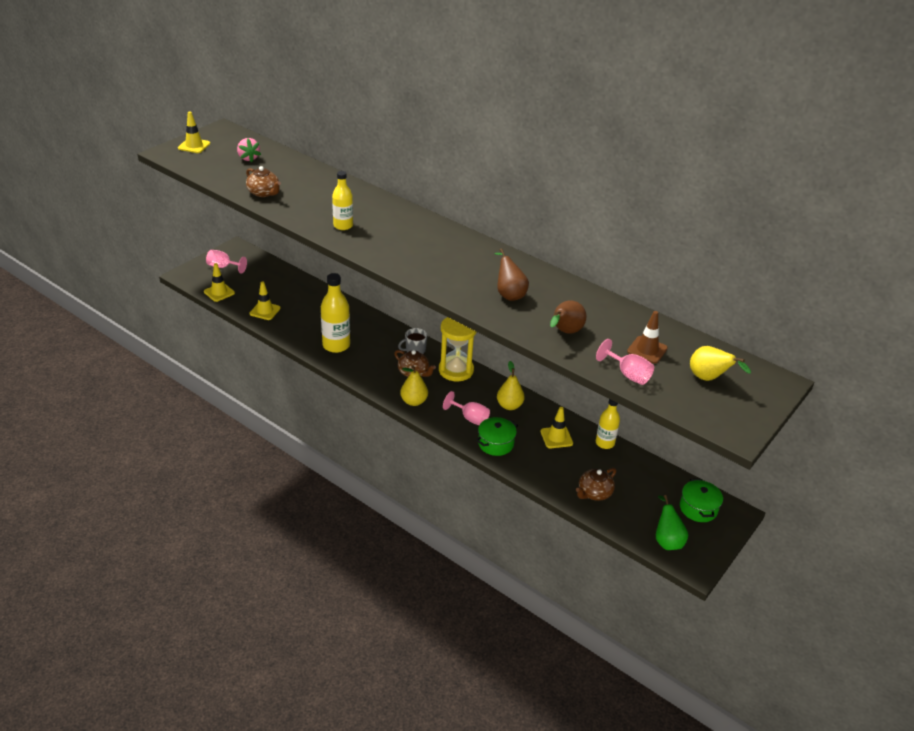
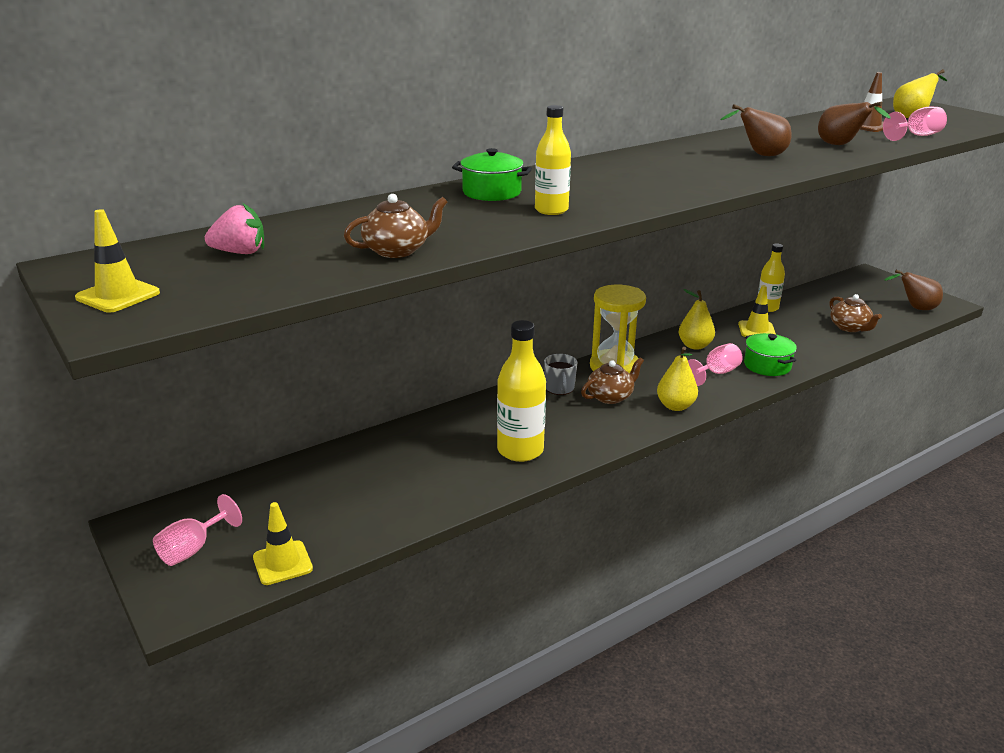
camera: 70 degrees left, 10 degrees down
yellow traffic cone [250,281,281,320] -> none
green pear [656,495,688,550] -> brown pear [884,270,943,310]
green pot [680,479,723,522] -> green pot moved to [452,148,532,201]

